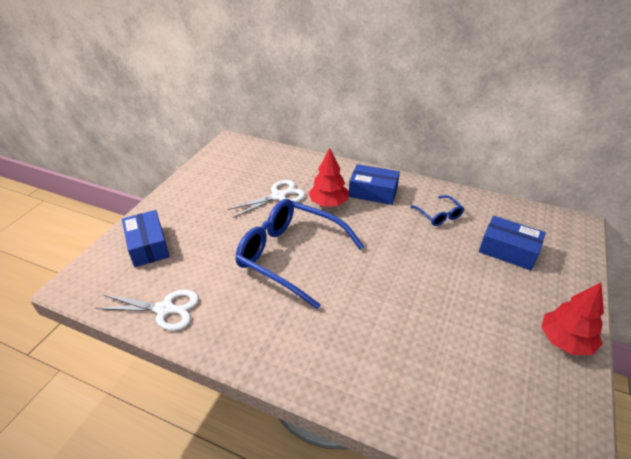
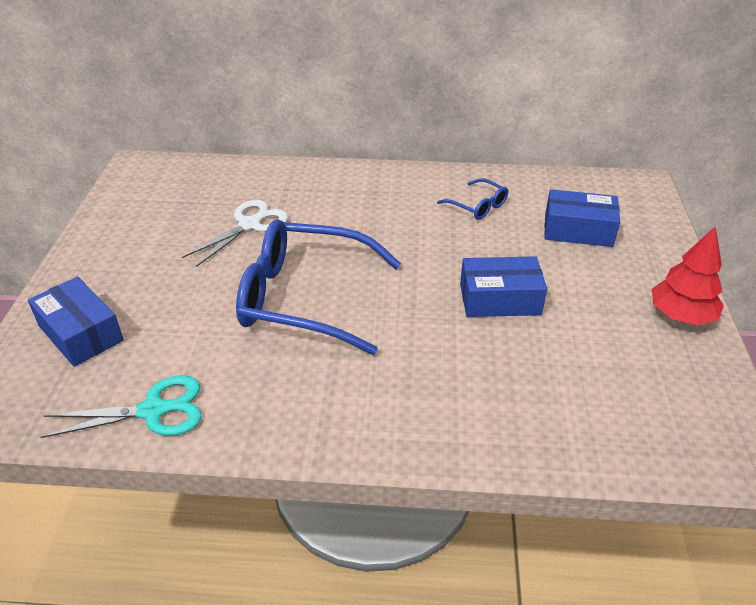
camera: 20 degrees left, 0 degrees up
white scissors [95,290,199,331] -> turquoise scissors [41,375,202,438]
red tree [309,148,349,207] -> none
blue box [349,164,400,205] -> blue box moved to [460,256,547,317]

